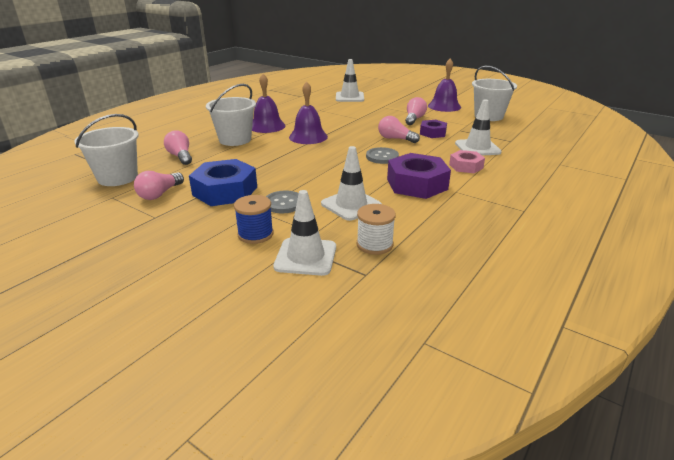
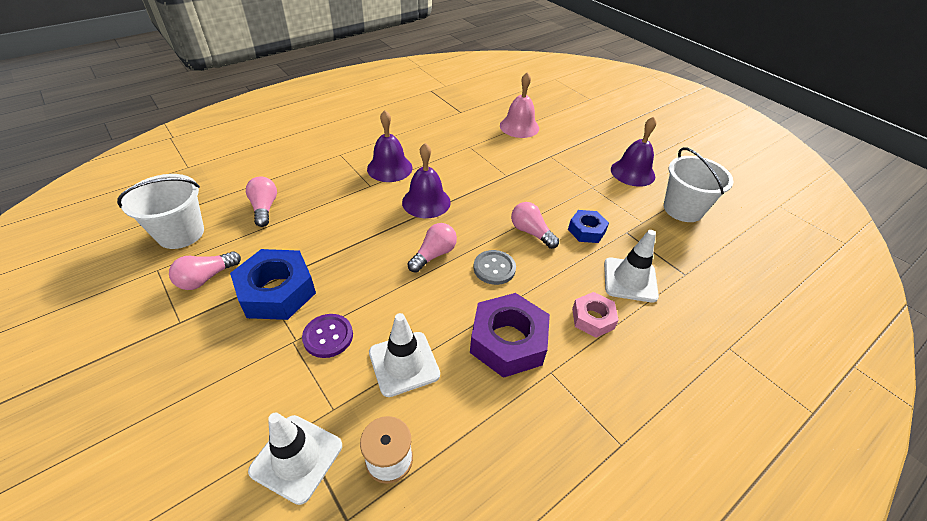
camera: 15 degrees right, 15 degrees up
white bucket [206,84,256,146] -> none
blue spool [234,195,274,244] -> none
grey button [266,190,299,213] -> purple button [302,314,353,358]
white traffic cone [336,59,364,102] -> pink bell [500,72,539,138]
pink light bulb [405,97,427,125] -> pink light bulb moved to [407,223,457,273]
purple nut [420,120,447,138] -> blue nut [568,210,609,243]

